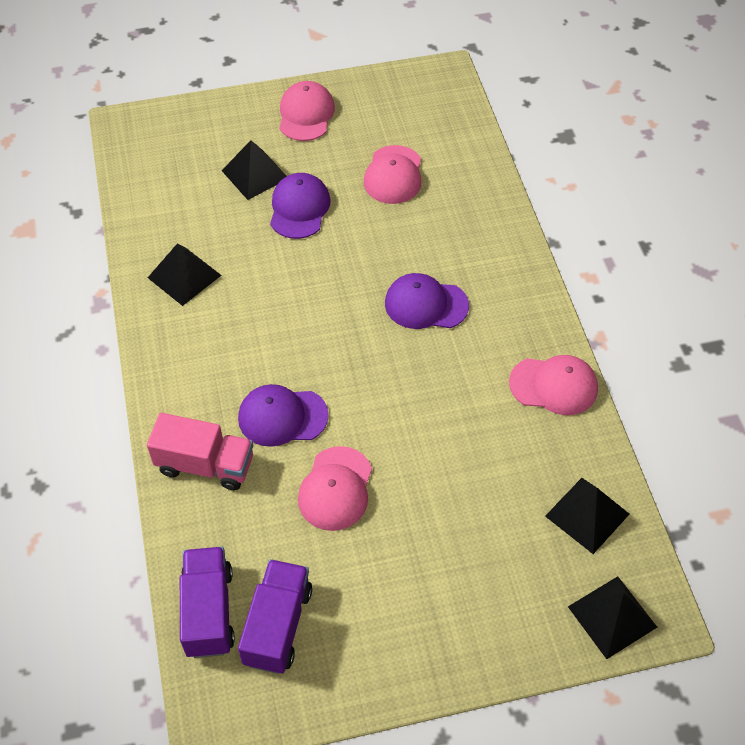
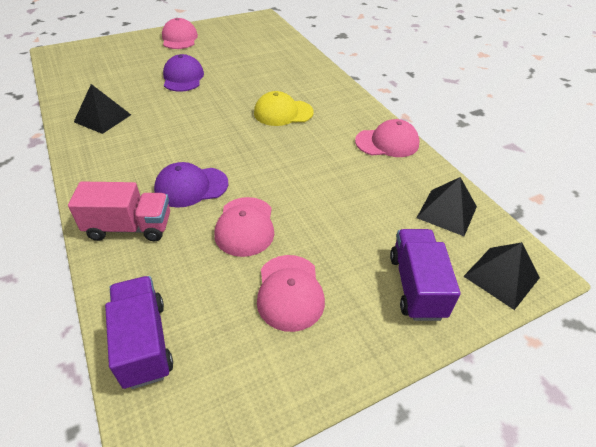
camera: 15 degrees left, 10 degrees down
black pyramid [222,141,287,200] -> none
purple truck [238,559,312,674] -> purple truck moved to [390,229,460,321]
pink cap [364,145,421,204] -> pink cap moved to [257,255,325,332]
purple cap [385,273,469,329] -> yellow cap [254,91,314,126]

